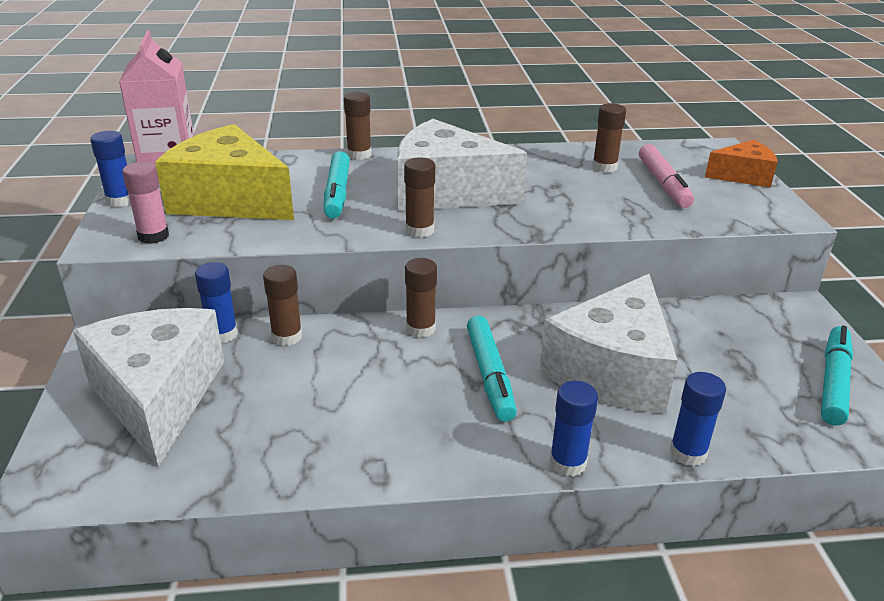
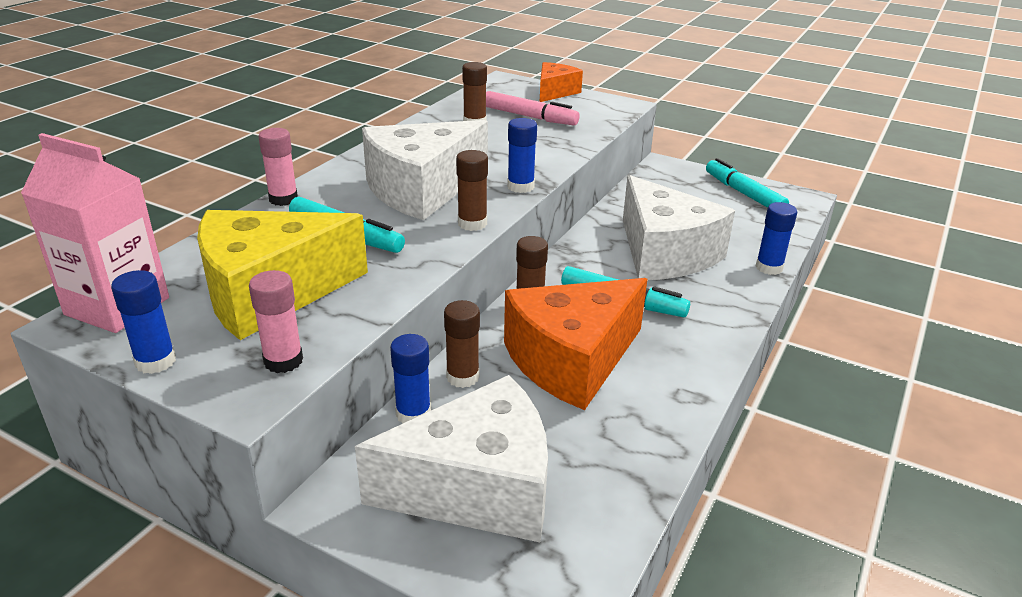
camera: 55 degrees left, 0 degrees up
white cheese [73,308,224,467] -> white cheese turned 150 degrees clockwise [355,375,548,542]
brown glue stick [344,92,372,160] -> pink glue stick [258,128,298,206]
blue glue stick [550,381,598,477] -> blue glue stick moved to [507,118,537,193]
none -> orange cheese [504,278,648,410]

